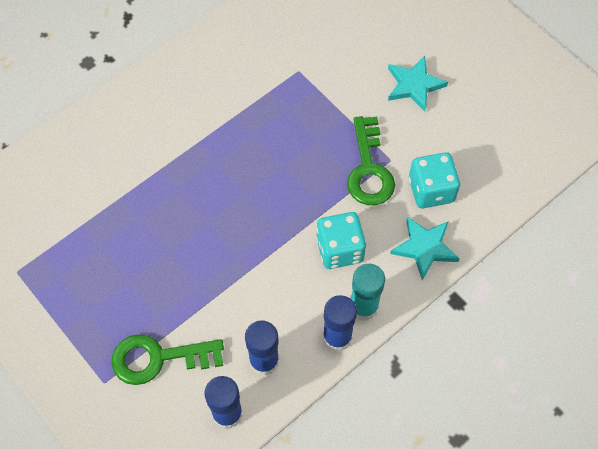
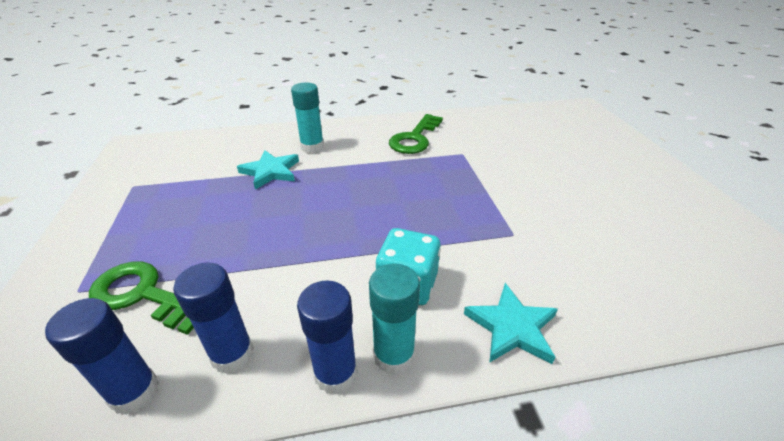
camera: 30 degrees right, 25 degrees down
green key [347,116,395,205] -> green key moved to [389,114,443,154]
turquoise star [388,56,448,112] -> turquoise star moved to [237,150,299,190]
turquoise dice [409,152,460,208] -> none
none -> turquoise glue stick [291,82,324,153]

